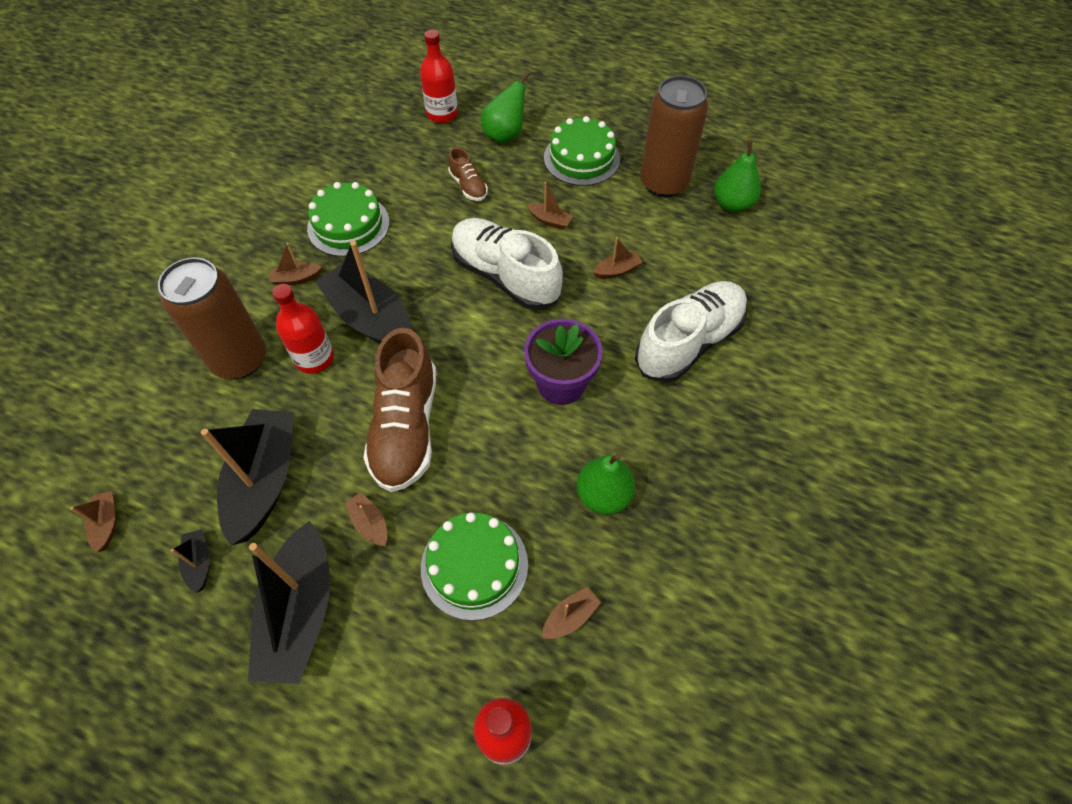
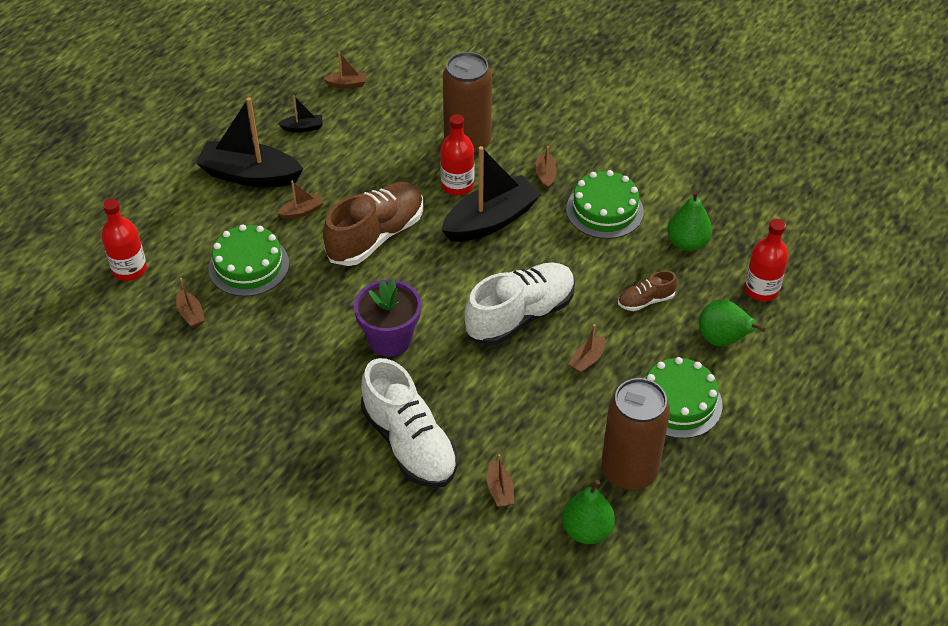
camera: 100 degrees right, 10 degrees down
black boat [201,409,294,546] -> none
brown shoe [363,328,437,492] -> brown shoe turned 120 degrees clockwise [323,182,423,266]
green pear [577,453,635,514] -> green pear moved to [667,191,712,251]
brown boat [593,237,643,279] -> brown boat moved to [487,454,515,508]

